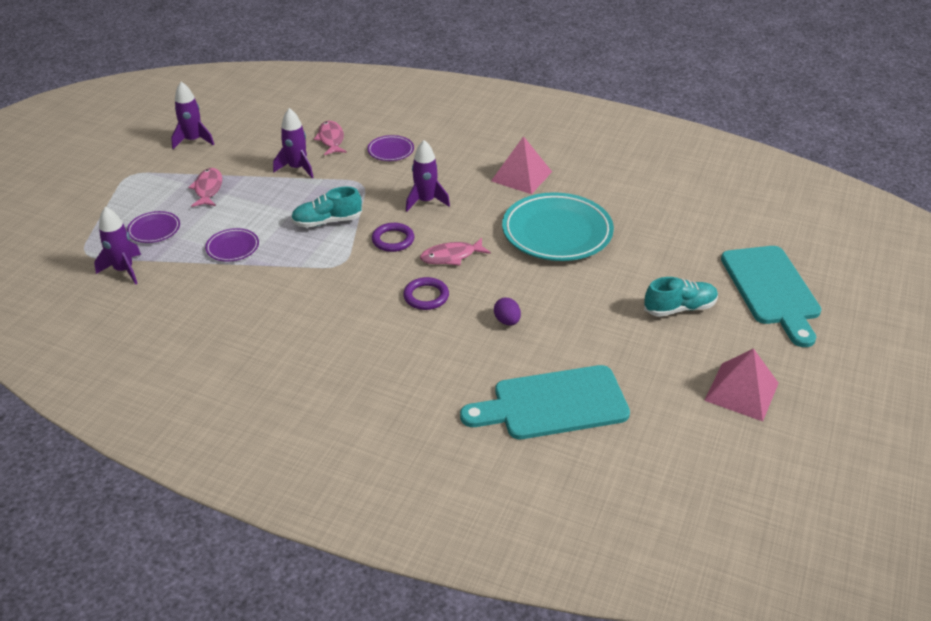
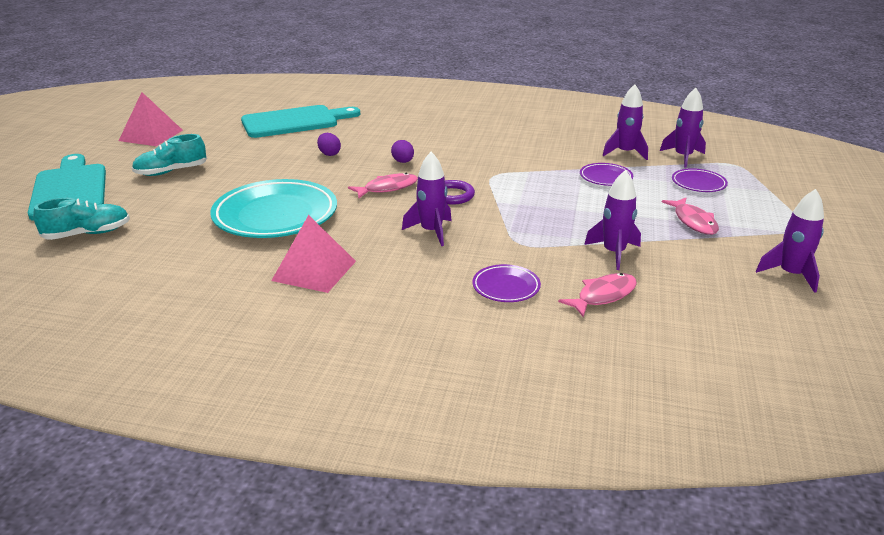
camera: 170 degrees right, 10 degrees down
turquoise shoe [291,187,362,228] -> turquoise shoe moved to [33,198,130,240]
pink fish [314,121,347,155] -> pink fish turned 105 degrees counterclockwise [558,273,637,317]
purple ring [403,277,449,310] -> purple egg [391,140,414,163]
none -> purple rocket [602,84,648,160]

